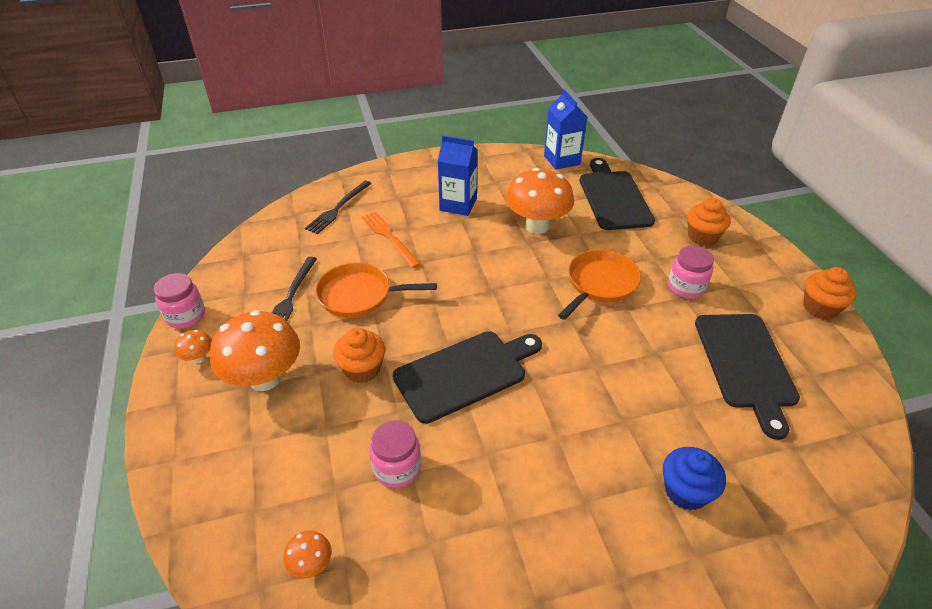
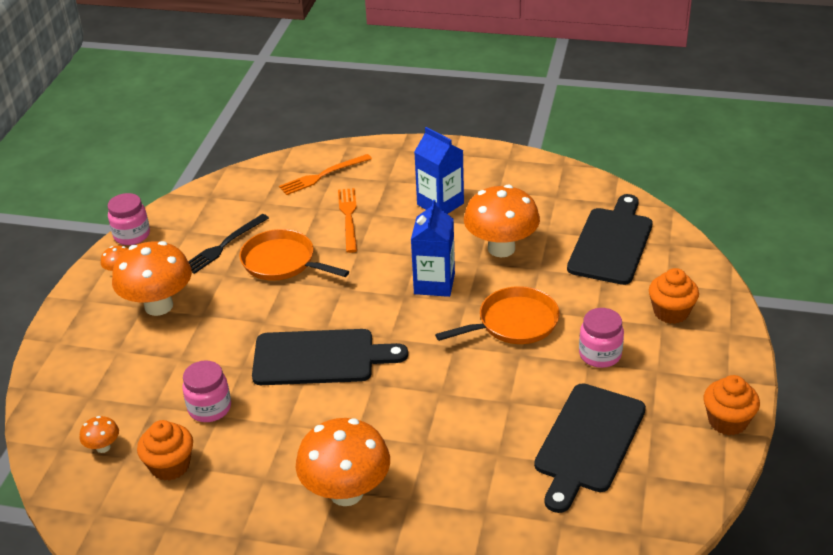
camera: 30 degrees right, 5 degrees down
black fork [305,181,372,234] -> orange fork [279,154,372,195]
orange cupcake [333,328,385,383] -> orange cupcake moved to [137,420,193,481]
blue carton [544,89,587,170] -> blue carton moved to [411,200,455,297]
blue cupcake [663,447,726,510] -> none
none -> orange mushroom [296,418,390,506]

